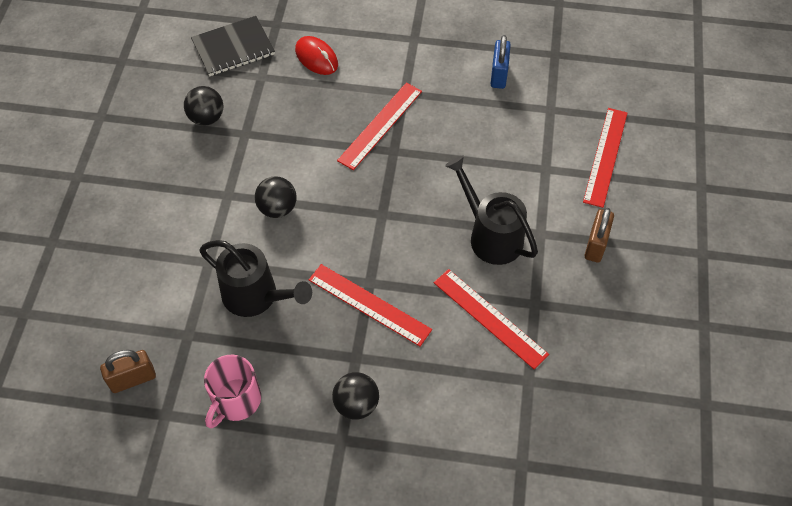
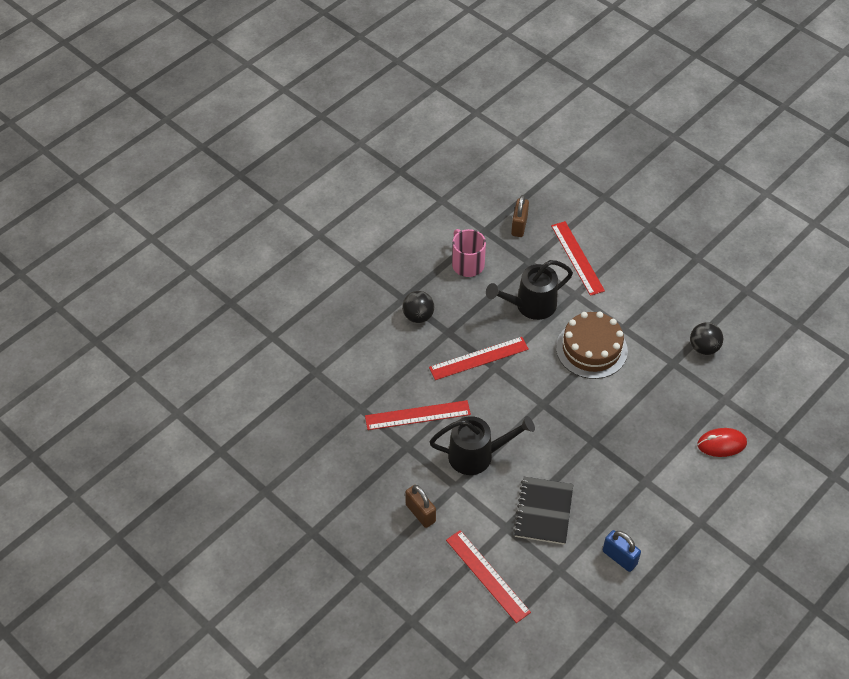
camera: 125 degrees right, 5 degrees down
black notebook [191,16,275,76] -> black notebook moved to [513,477,573,545]
black ball [255,176,296,218] -> brown cake [556,311,628,379]
red ruler [337,83,422,170] -> red ruler moved to [551,221,605,296]

